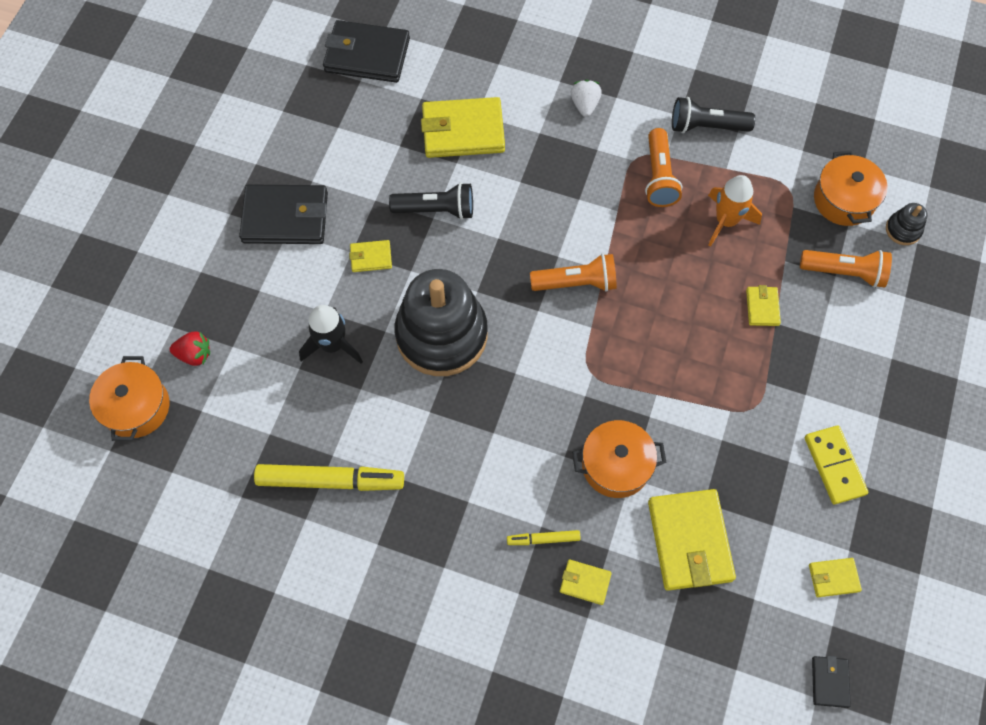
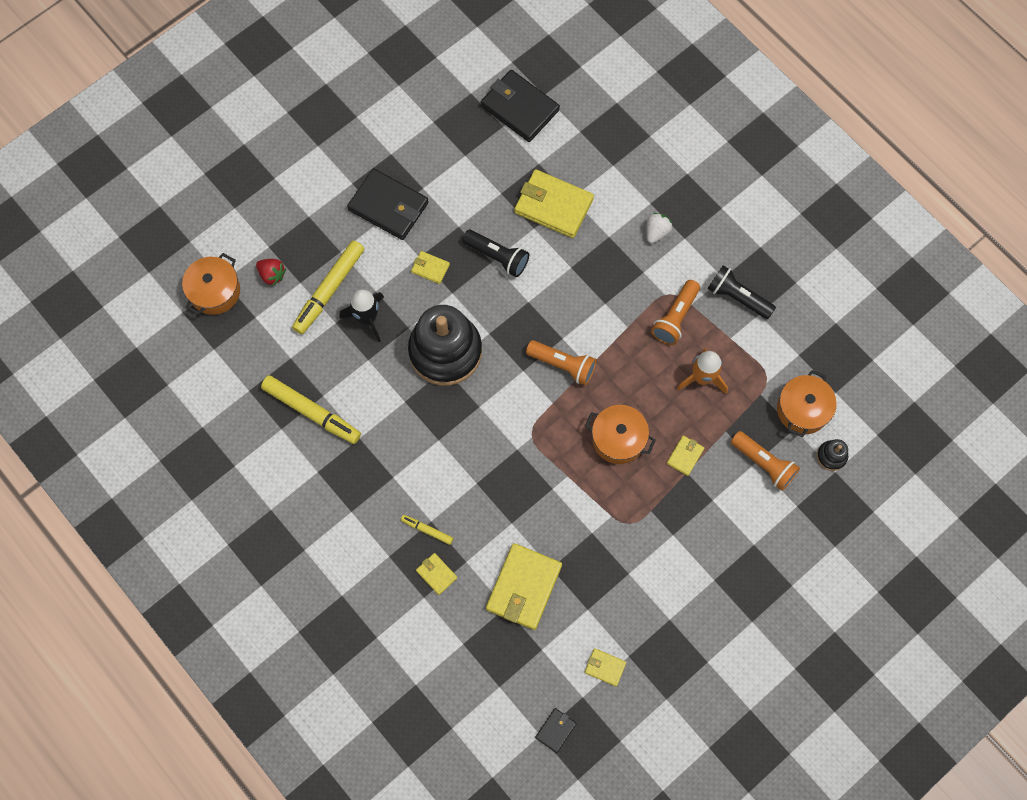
camera: 30 degrees right, 5 degrees up
orange pot [572,420,666,498] -> orange pot moved to [585,405,656,464]
yellow domino [805,426,868,504] -> none
none -> yellow marker [292,240,364,334]

